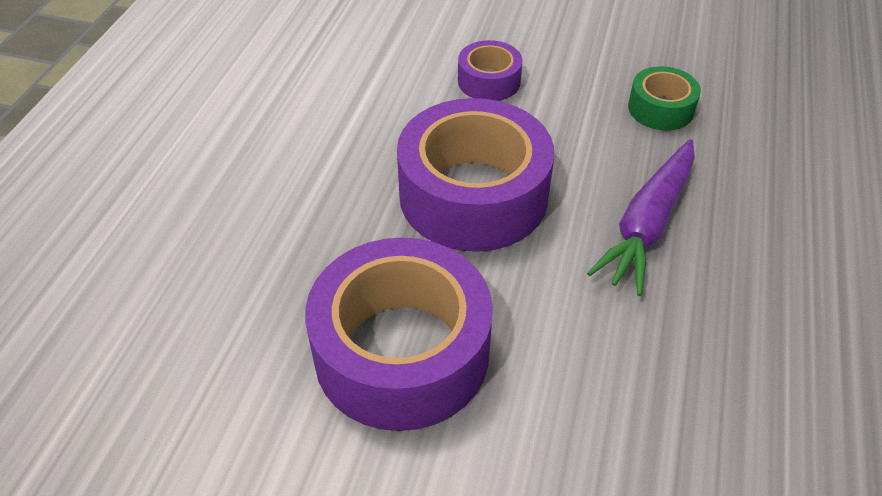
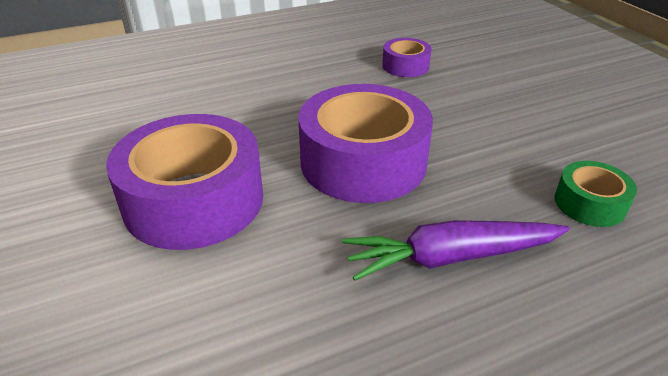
camera: 50 degrees right, 10 degrees down
purple tape [458,40,523,101] -> purple tape moved to [382,38,432,77]

